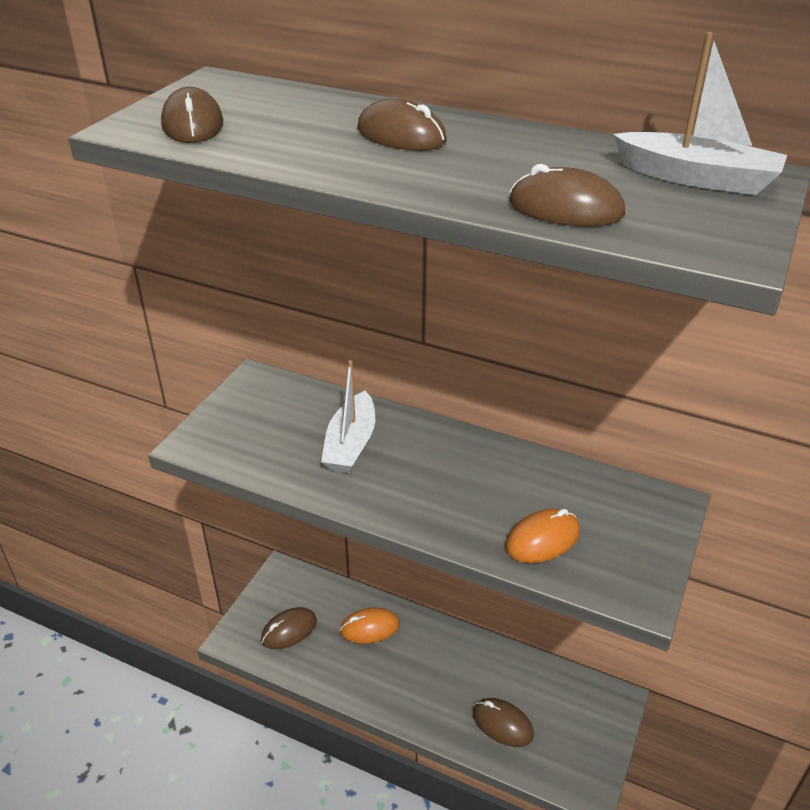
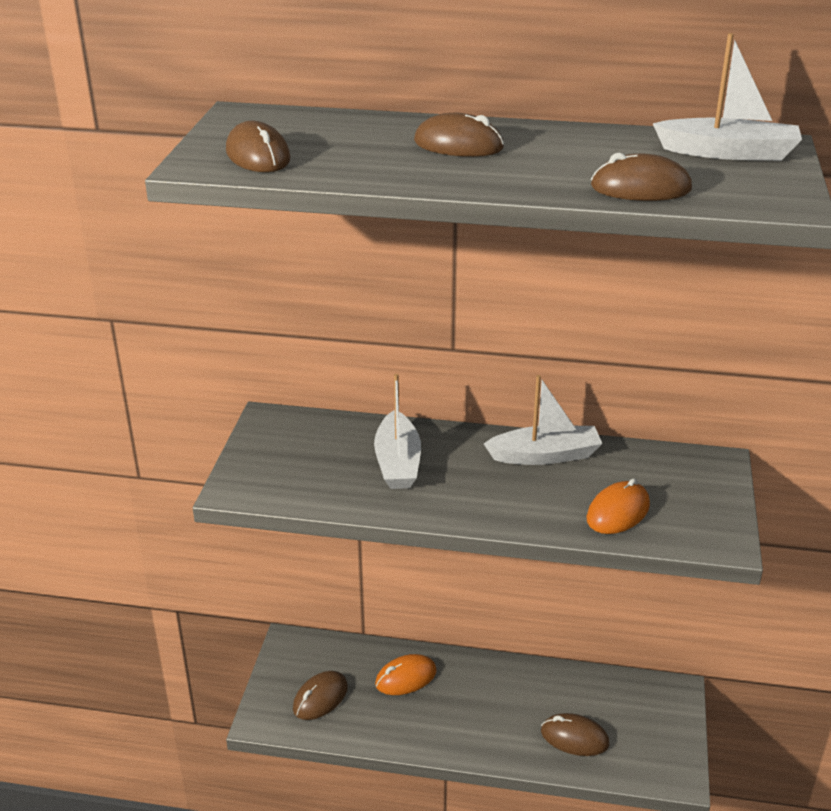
camera: 15 degrees left, 5 degrees down
none -> white boat [484,375,602,465]

